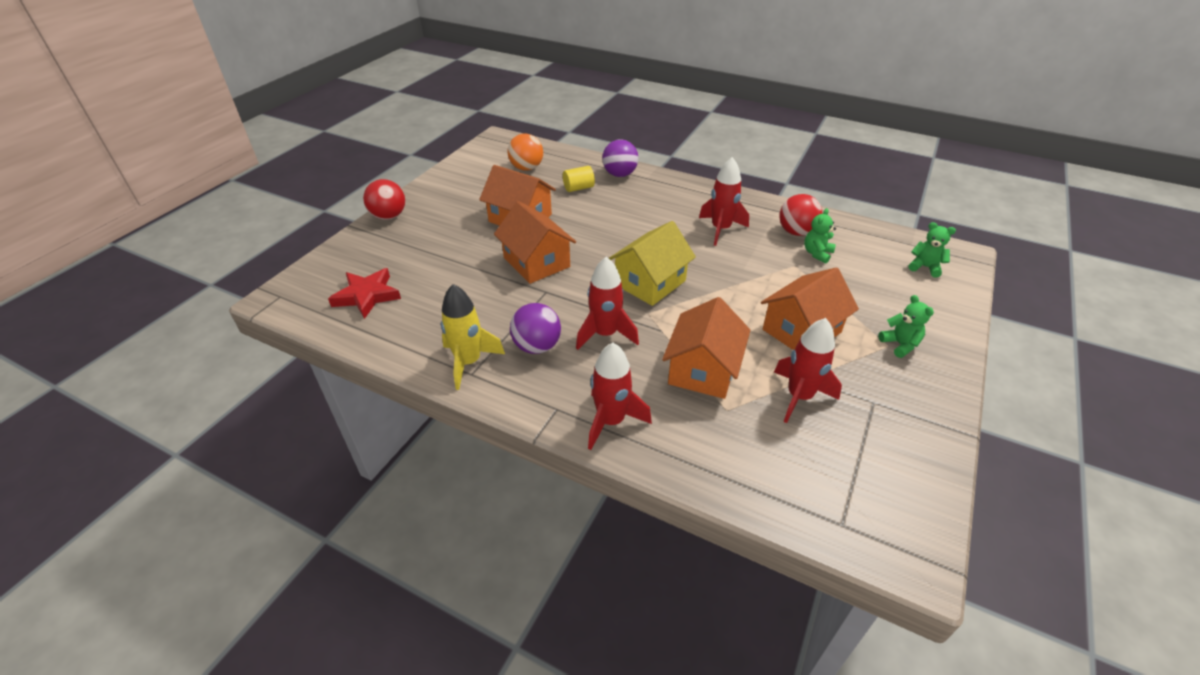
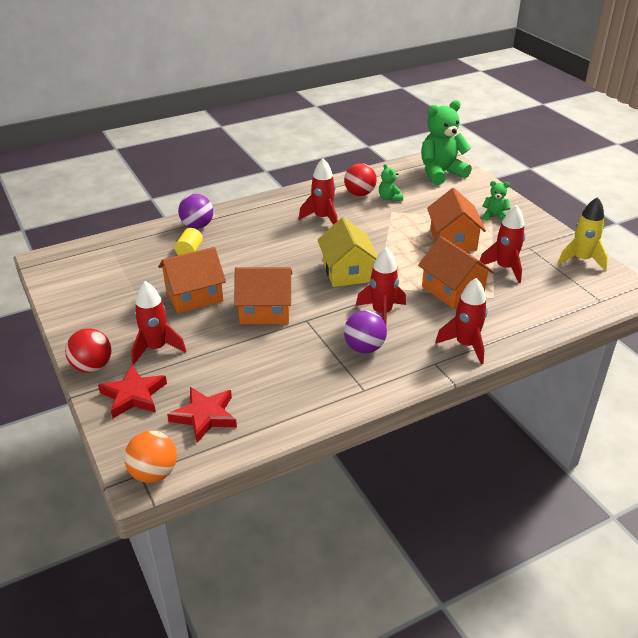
camera: 55 degrees left, 5 degrees down
yellow rocket [441,284,505,390] -> yellow rocket moved to [558,197,608,271]
orange ball [508,134,543,171] -> orange ball moved to [124,431,177,483]
green teddy bear [908,222,956,278] -> green teddy bear [421,100,472,185], size x2.12
none -> red star [98,365,167,418]
none -> red rocket [131,281,186,365]

